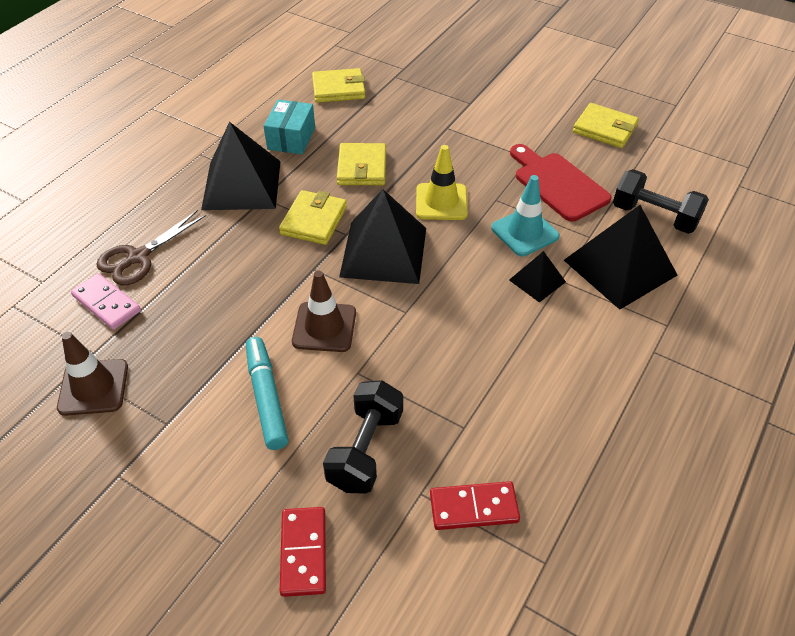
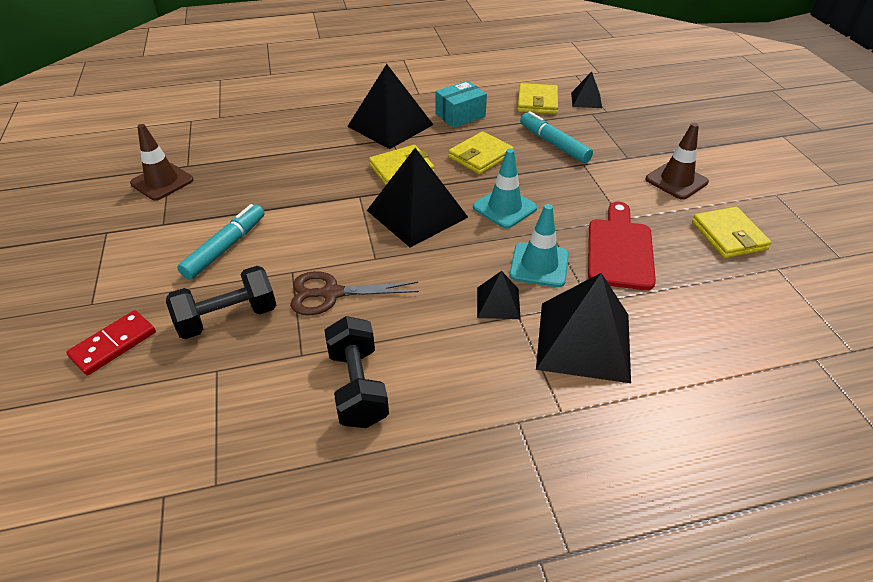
camera: 45 degrees right, 5 degrees down
pink domino [71,273,141,330] -> none
brown scissors [97,210,206,285] -> brown scissors moved to [290,271,419,315]
brown traffic cone [292,271,356,352] -> brown traffic cone moved to [645,123,709,200]
yellow wallet [312,68,366,103] -> yellow wallet turned 60 degrees clockwise [518,83,558,114]
yellow traffic cone [416,145,468,220] -> turquoise traffic cone [473,149,537,229]
red domino [430,481,520,530] -> none
black dumbbell [613,169,709,234] -> black dumbbell moved to [324,316,389,428]
none -> turquoise marker [520,111,593,163]
none -> black pyramid [571,72,602,108]

